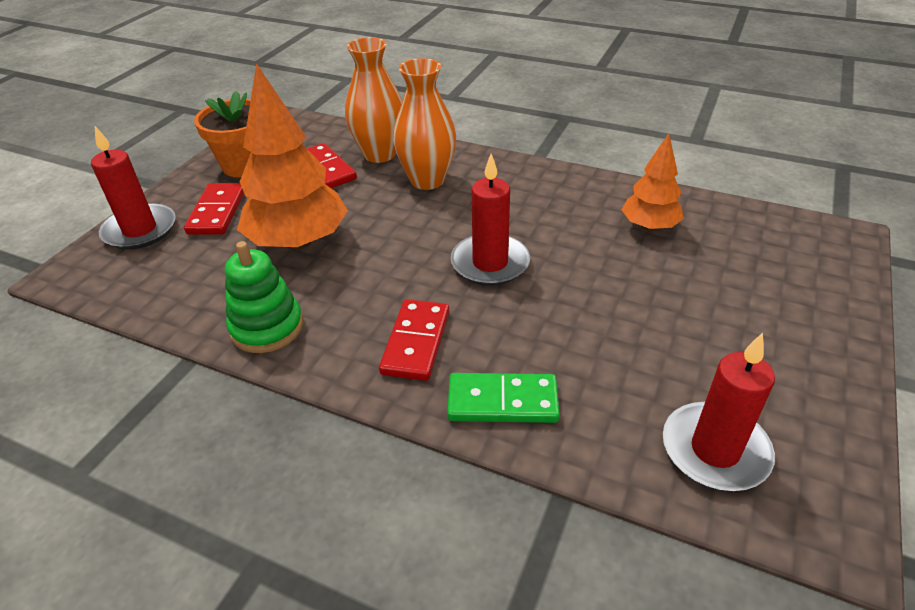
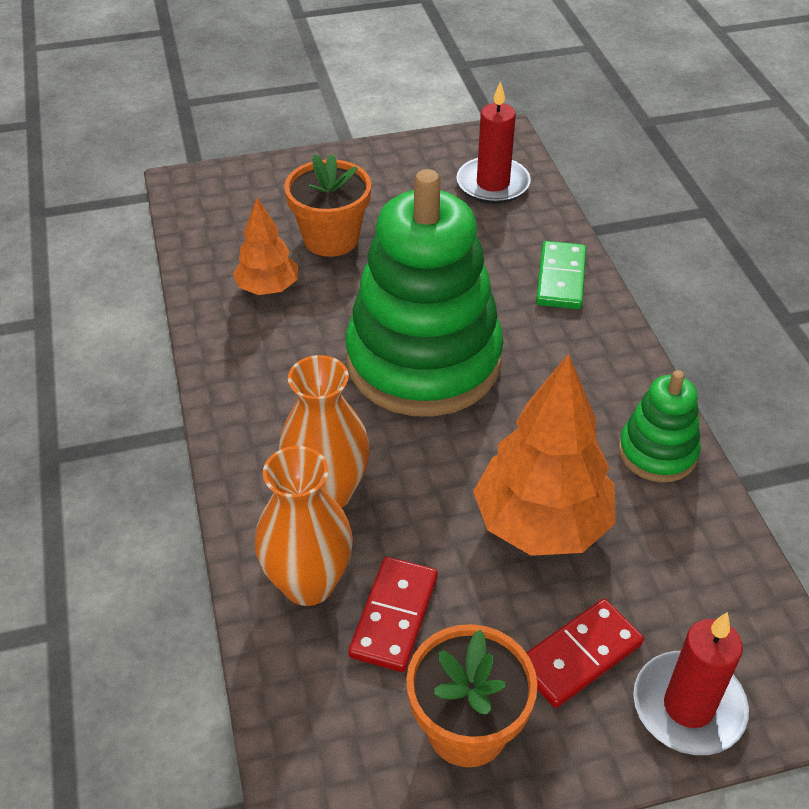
camera: 130 degrees left, 5 degrees up
red domino [379,299,449,381] -> none
green domino [447,373,560,423] -> green domino turned 45 degrees clockwise [536,241,586,309]
red candle [451,154,530,286] -> green stacking toy [346,169,504,417]
none -> orange flower pot [284,154,371,257]

